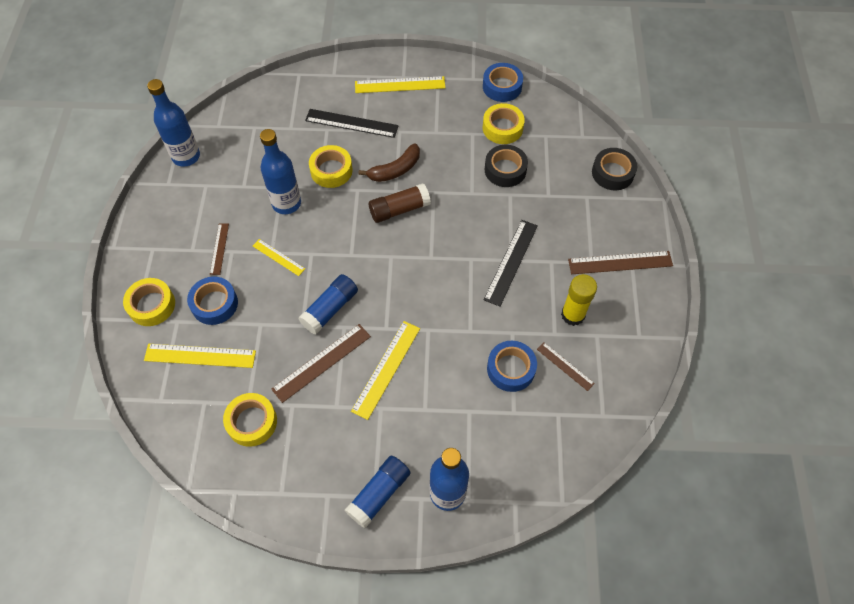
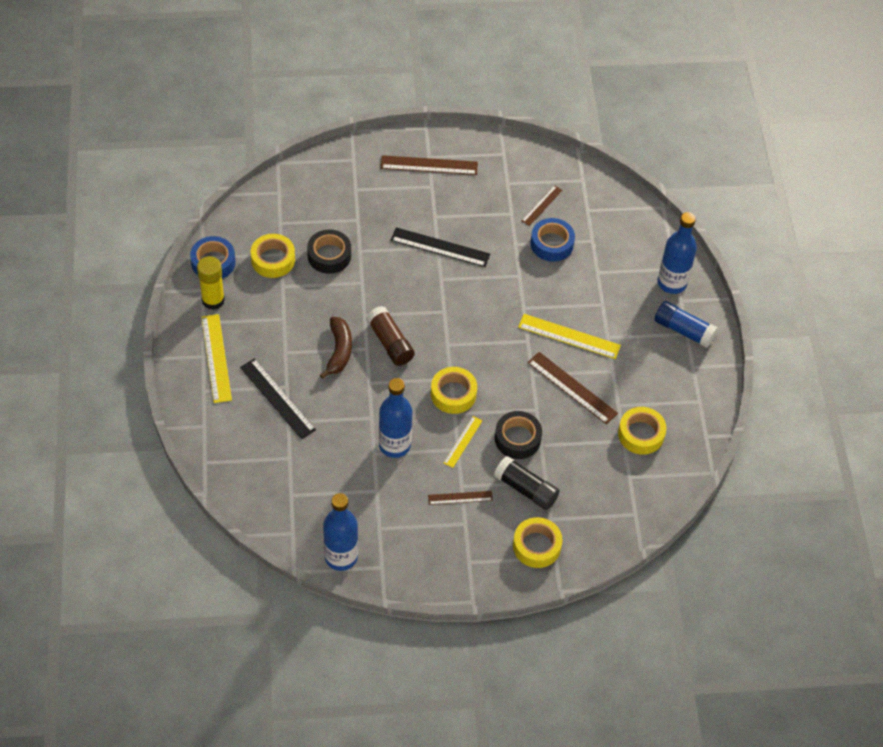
camera: 100 degrees left, 5 degrees down
yellow ruler [144,344,256,368] -> none
blue tape [187,276,238,325] -> black glue stick [494,456,559,510]
blue glue stick [298,274,358,334] -> none
black ruler [305,109,399,138] -> black ruler turned 45 degrees counterclockwise [240,358,316,440]
yellow tape [309,145,353,188] -> yellow tape moved to [431,367,477,414]
brown banana [359,143,420,182] -> brown banana turned 45 degrees clockwise [320,317,352,379]
yellow glue stick [561,274,597,326] -> yellow glue stick moved to [197,256,225,310]
brown ruler [568,251,673,274] -> brown ruler turned 75 degrees counterclockwise [381,155,478,175]
black tape [592,148,637,190] -> black tape moved to [495,411,542,459]

